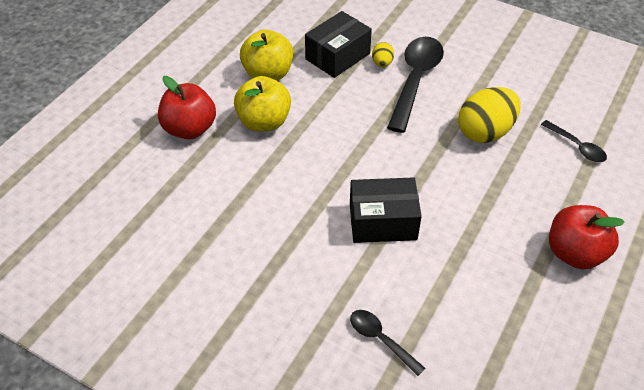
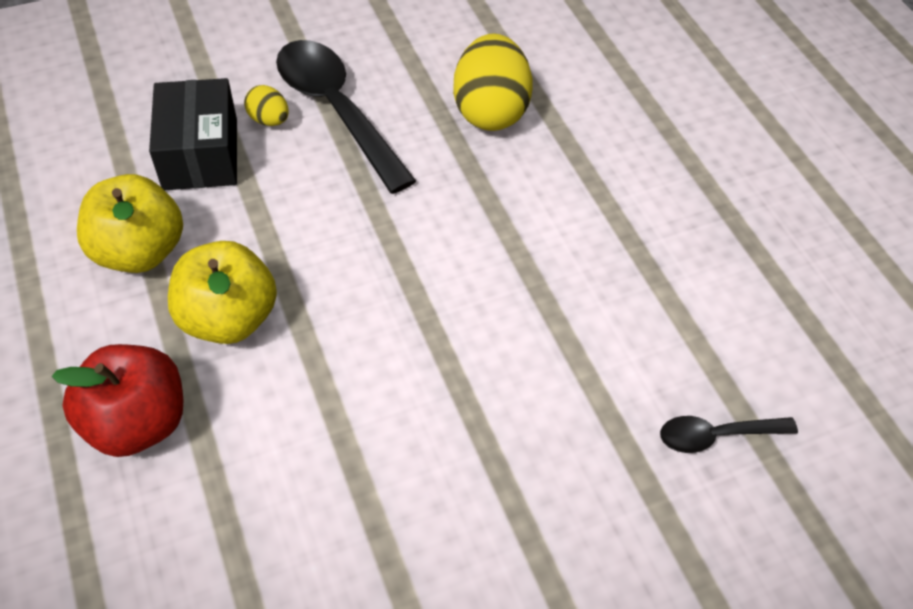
camera: 55 degrees left, 5 degrees up
black box [350,177,422,243] -> none
black spoon [541,120,607,162] -> none
red apple [549,205,625,269] -> none

